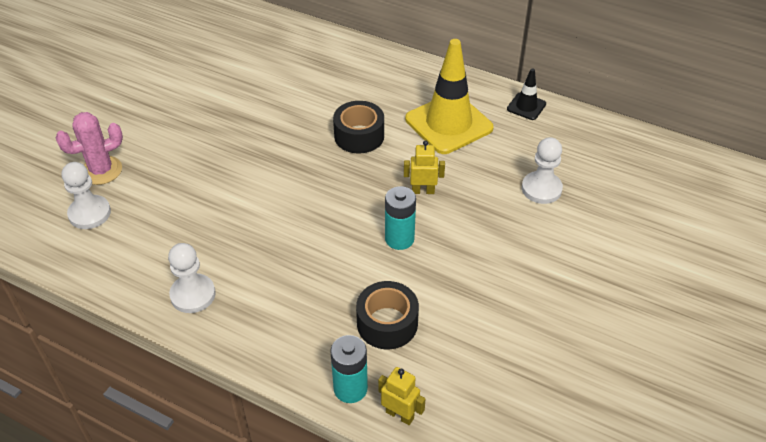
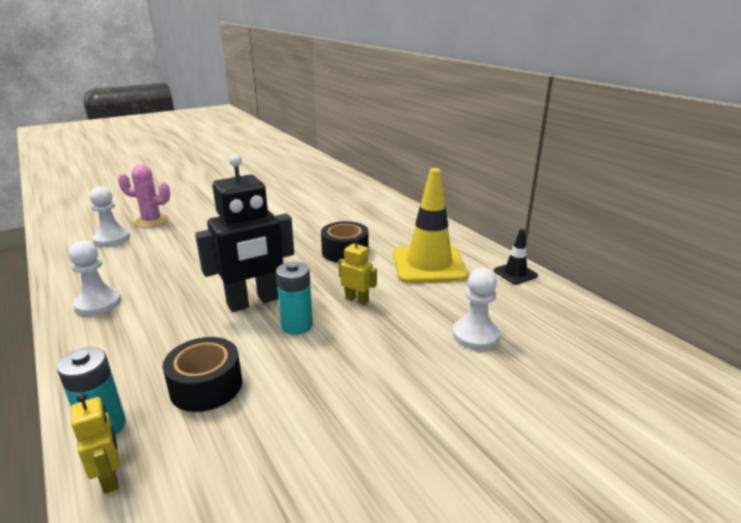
camera: 30 degrees right, 20 degrees down
none -> black robot [195,154,294,312]

